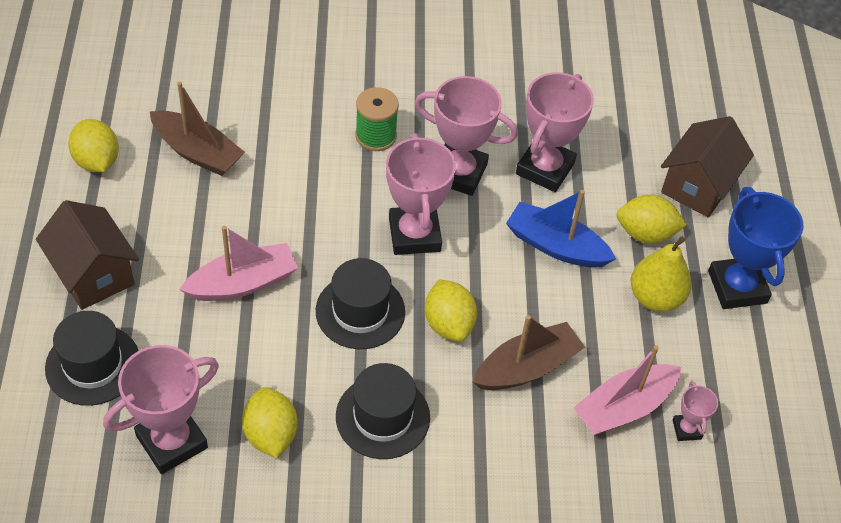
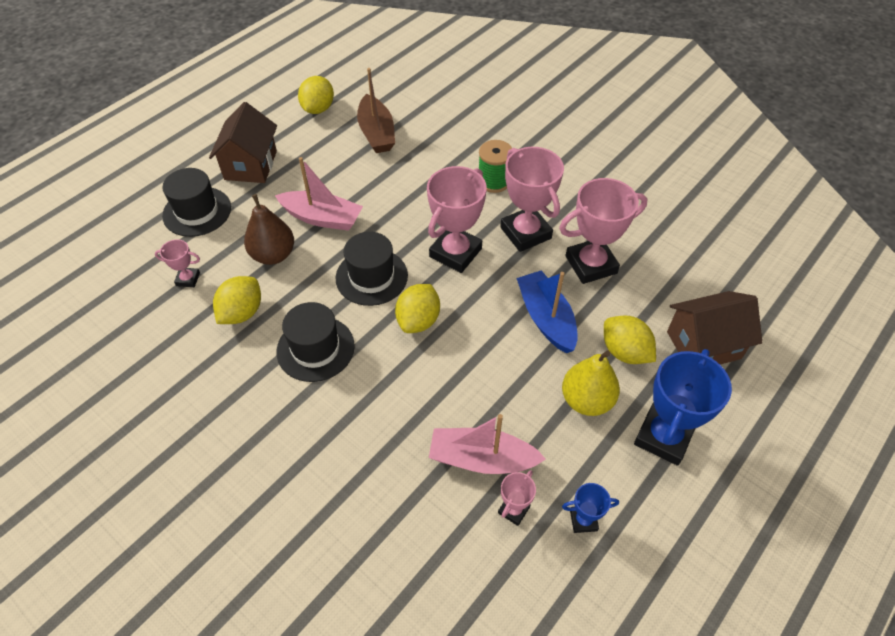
camera: 45 degrees right, 0 degrees up
pink trophy [103,345,219,474] -> pink trophy [155,239,200,287], size x0.48
brown boat [473,315,585,390] -> none
none -> brown pear [244,194,294,265]
none -> blue trophy [562,483,619,533]

